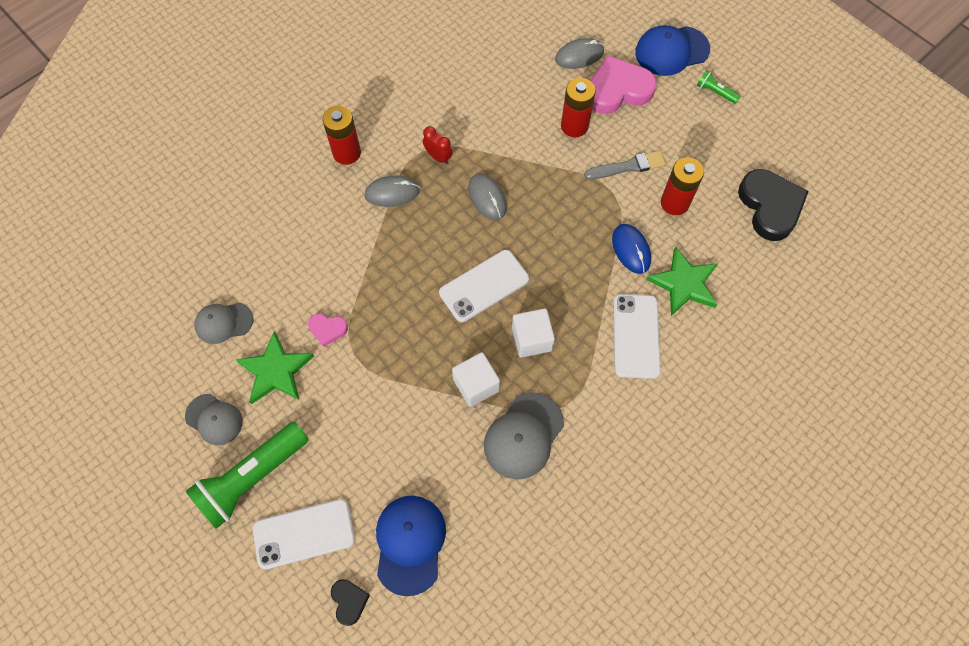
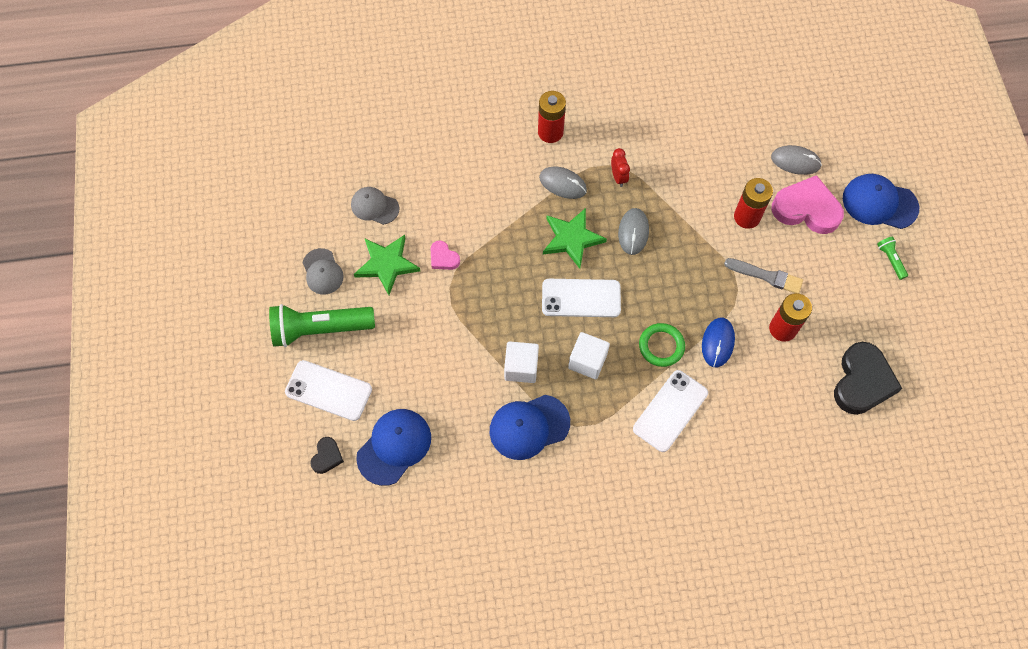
camera: 35 degrees right, 0 degrees up
grey cap [484,392,564,479] -> blue cap [490,395,570,460]
green star [646,247,718,316] -> green star moved to [543,208,607,269]
none -> green ring [639,323,685,367]

